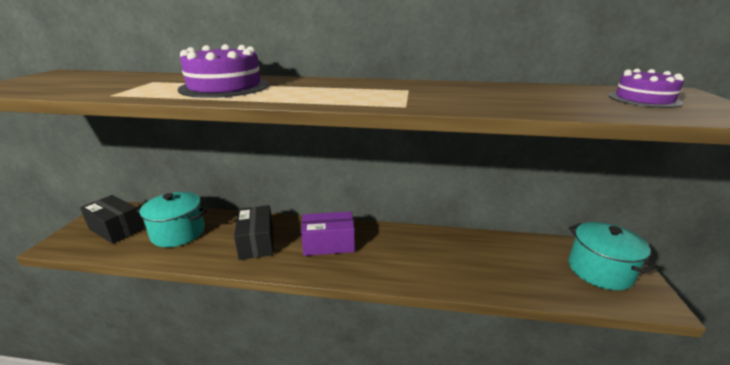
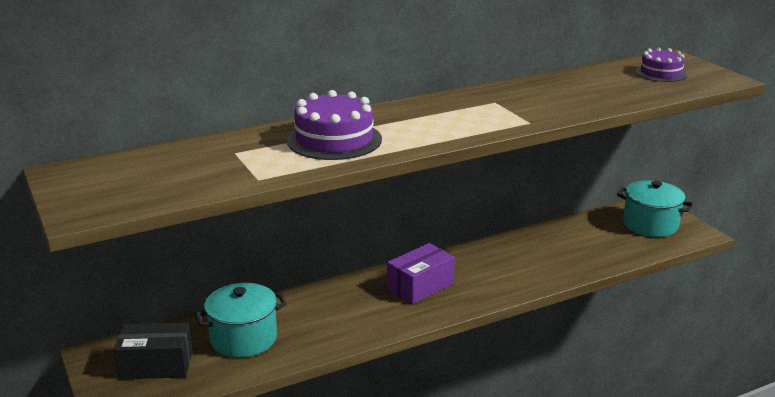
camera: 35 degrees left, 0 degrees up
black box [234,205,273,260] -> none

